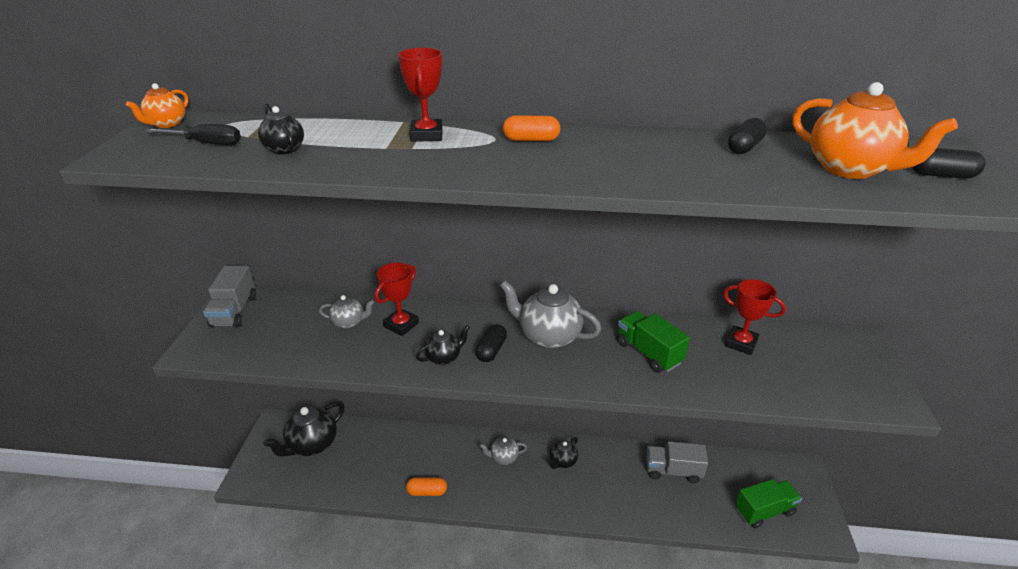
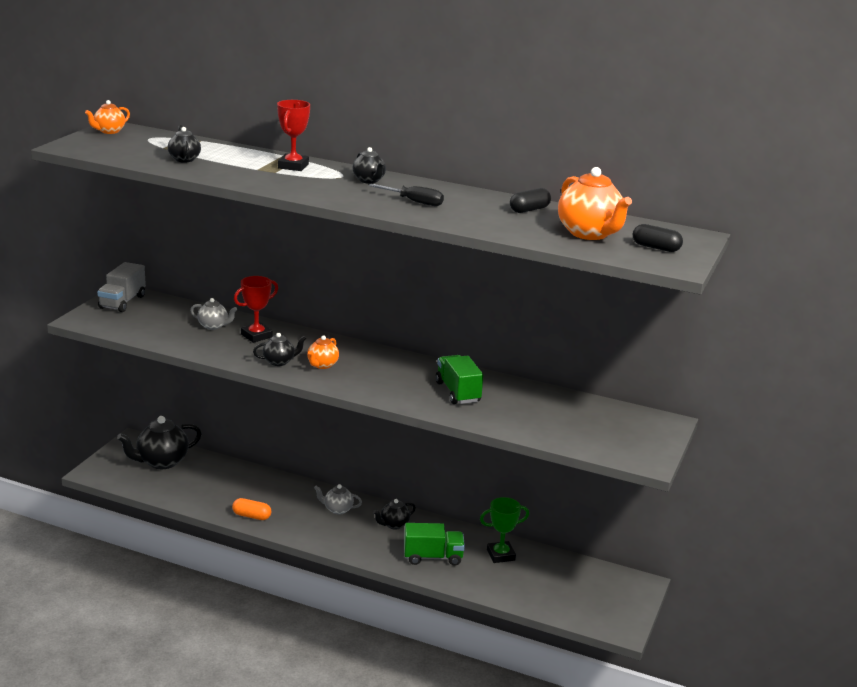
camera: 15 degrees right, 10 degrees down
black screwdriver [145,124,241,145] -> black screwdriver moved to [369,184,444,206]
black capsule [476,324,507,362] -> orange teapot [307,335,339,369]
grey teapot [500,280,601,349] -> none
orange capsule [503,115,560,141] -> black teapot [352,147,386,184]
grey truck [646,441,708,483] -> green trophy [480,497,529,563]
red trophy [723,279,786,355] -> none
green truck [735,479,802,528] -> green truck moved to [404,523,465,566]

